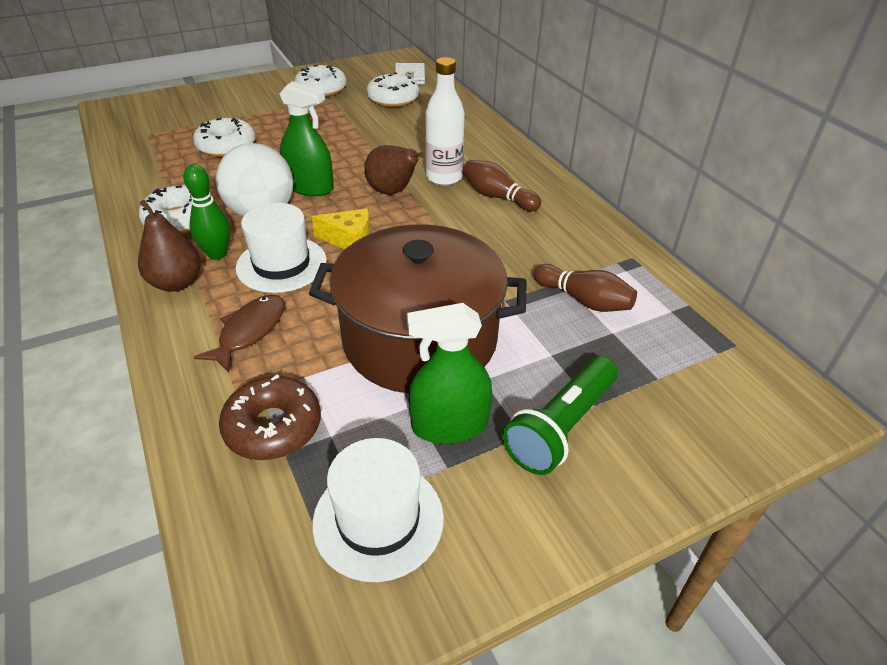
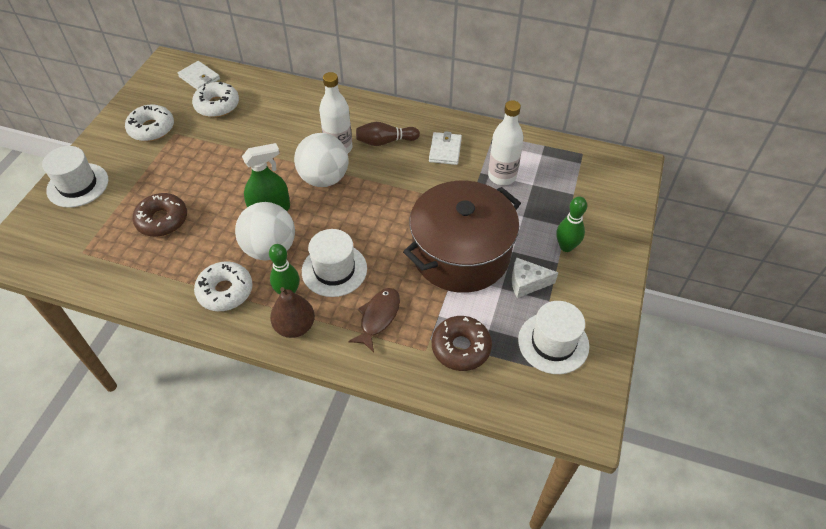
camera: 45 degrees left, 10 degrees up
white donut [193,118,255,157] -> brown donut [133,193,187,237]
brown fish [194,295,285,372] -> brown fish turned 45 degrees clockwise [348,288,400,352]
yellow cheese [312,208,370,250] -> none
brown pear [365,145,426,194] -> white ball [294,133,349,187]
green spray bottle [407,303,492,444] -> white cheese [512,257,558,298]
green flashlight [502,356,618,475] -> green bowling pin [557,196,587,252]
brown bowling pin [533,264,637,312] -> white bottle [488,100,524,185]
none -> white hat [42,146,109,208]
none -> white wallet [429,131,462,165]

